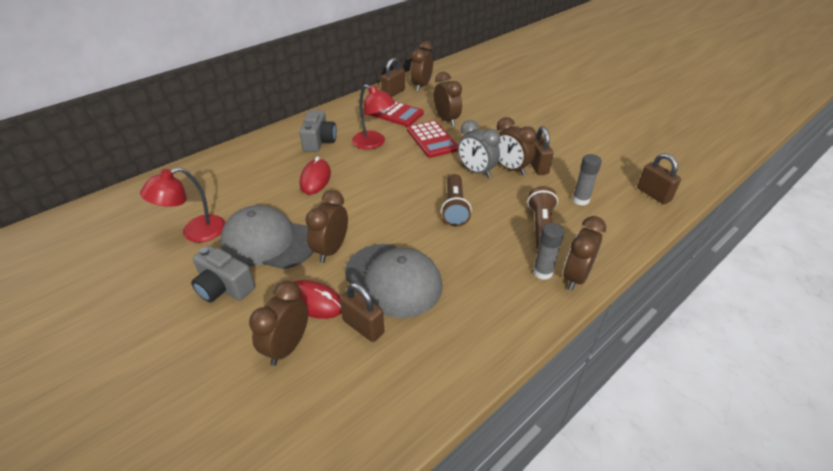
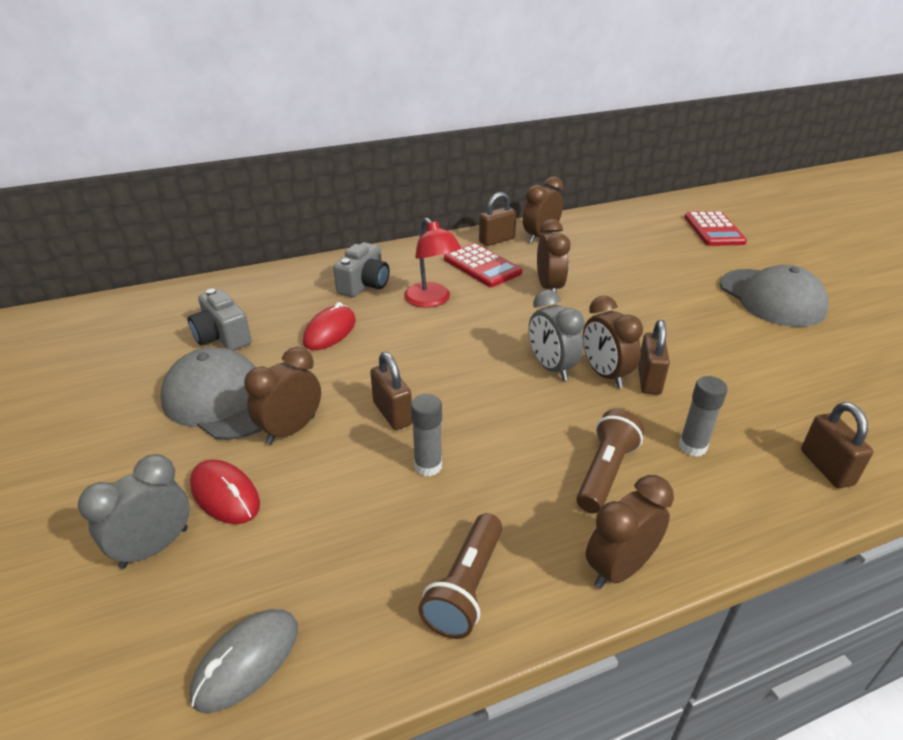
camera: 20 degrees right, 5 degrees down
red lamp [140,167,226,242] -> none
grey camera [191,245,255,302] -> grey camera moved to [188,289,252,351]
brown clock [249,281,308,366] -> grey clock [78,454,190,569]
brown padlock [339,283,384,342] -> brown padlock moved to [370,352,412,430]
grey cap [345,244,442,318] -> grey cap moved to [720,265,829,327]
red calculator [407,120,458,158] -> red calculator moved to [684,211,747,246]
brown flashlight [441,174,472,226] -> brown flashlight moved to [418,513,502,639]
grey glue stick [533,223,564,280] -> grey glue stick moved to [411,394,442,476]
none -> grey mouse [190,609,298,713]

